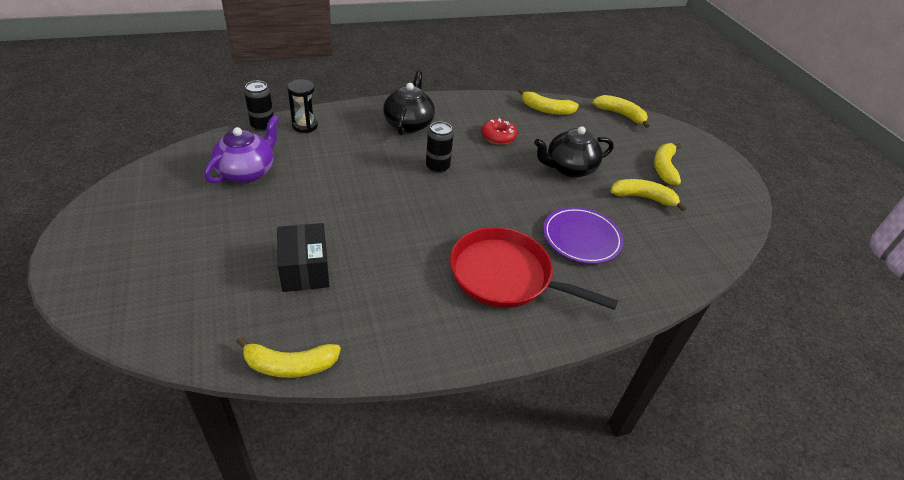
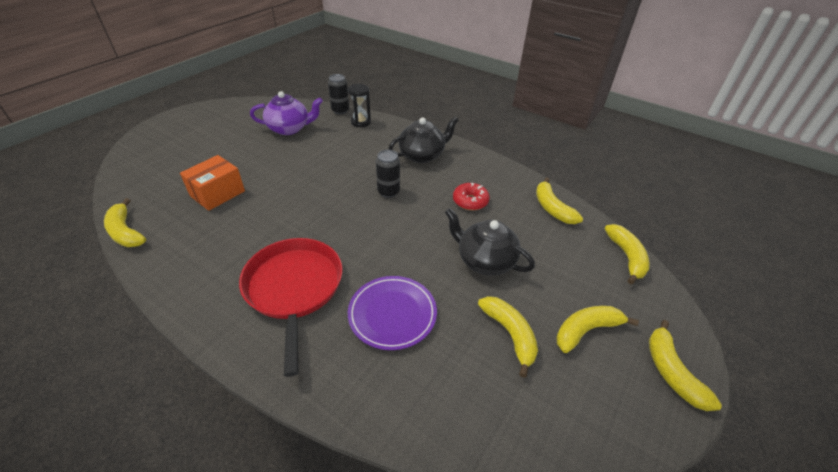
camera: 55 degrees right, 0 degrees up
black box [277,223,329,292] -> orange box [180,155,245,211]
none -> yellow banana [649,320,722,411]

